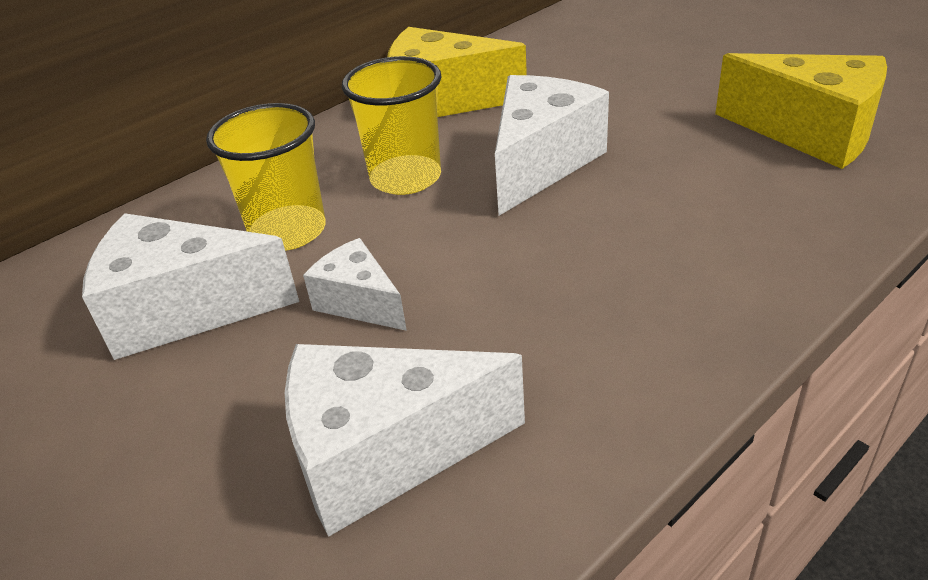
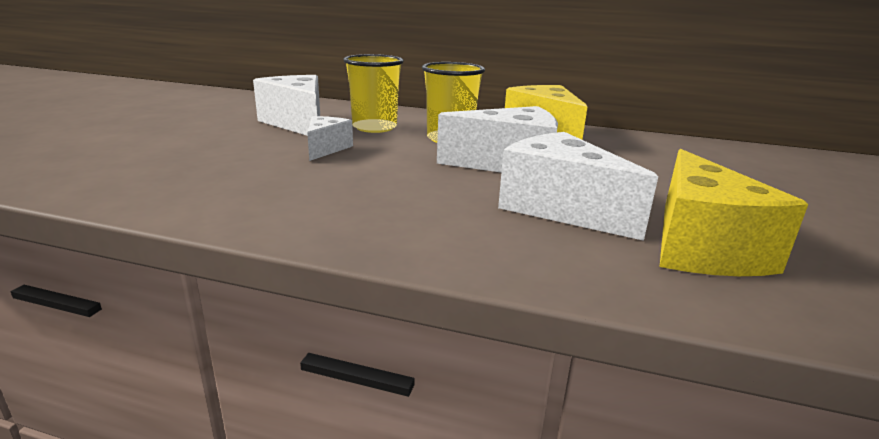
camera: 55 degrees right, 15 degrees down
white cheese [285,344,525,537] -> white cheese moved to [498,132,658,241]

